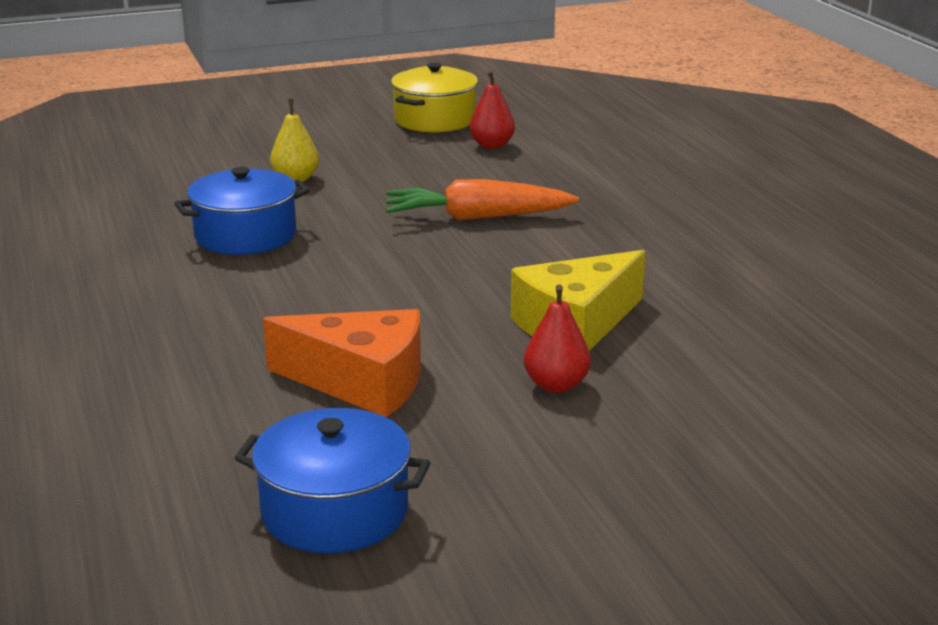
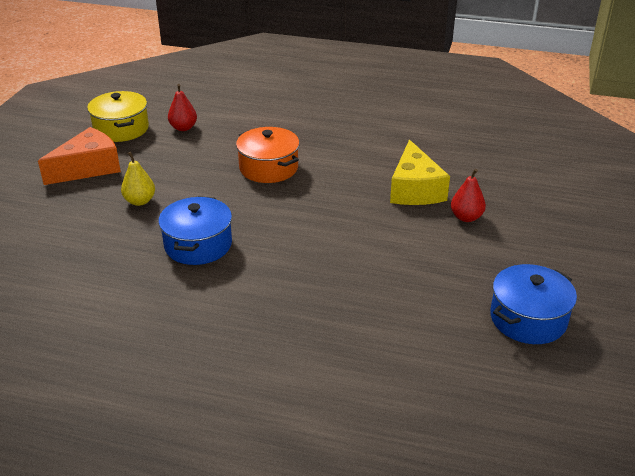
camera: 55 degrees left, 10 degrees up
orange cheese [263,309,421,418] -> orange cheese moved to [38,127,121,185]
orange carrot [386,179,579,220] -> orange pot [236,127,300,183]

